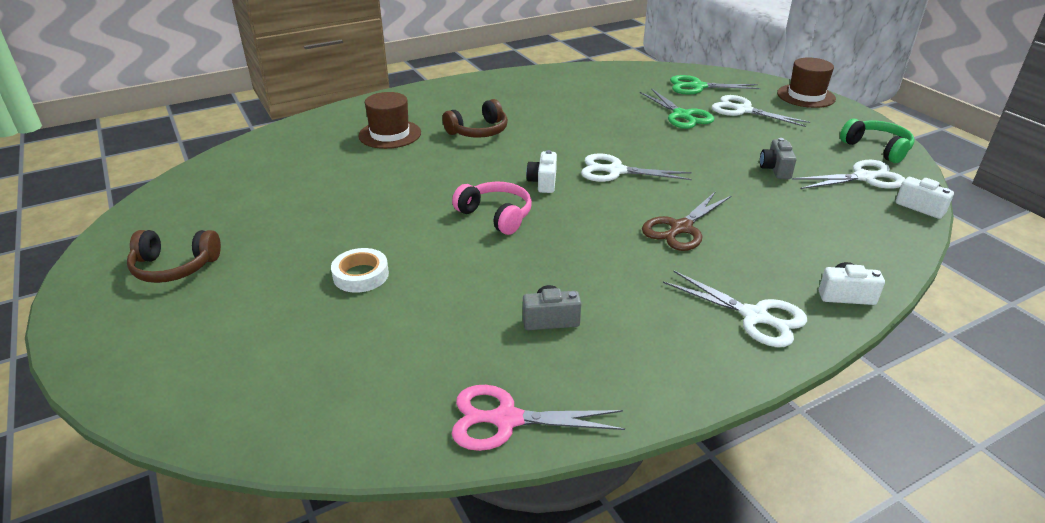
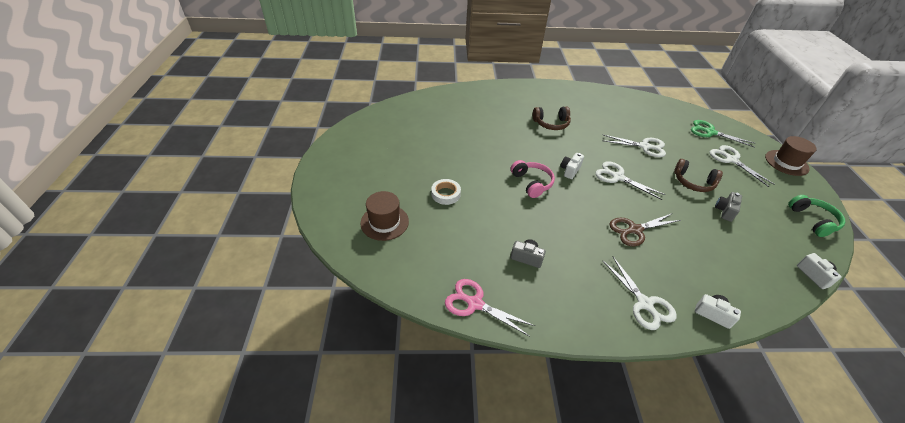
camera: 25 degrees right, 10 degrees up
brown headphones [127,230,221,283] -> brown headphones moved to [674,159,723,192]
brown hat [358,92,421,149] -> brown hat moved to [360,191,409,241]
green scissors [640,88,714,129] -> none
white scissors [792,160,905,189] -> white scissors moved to [602,135,666,157]

